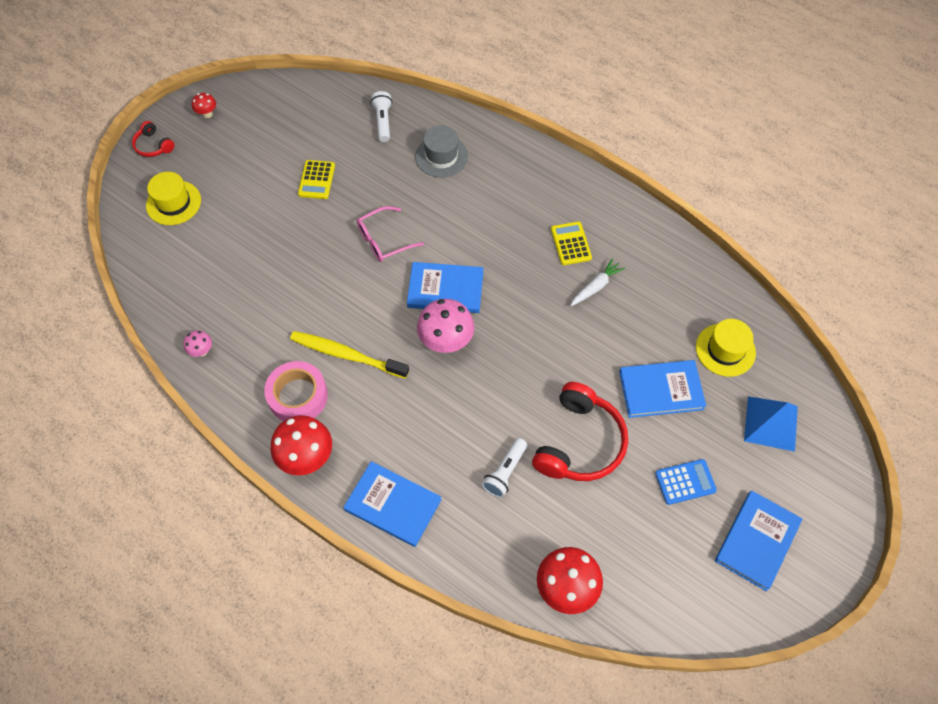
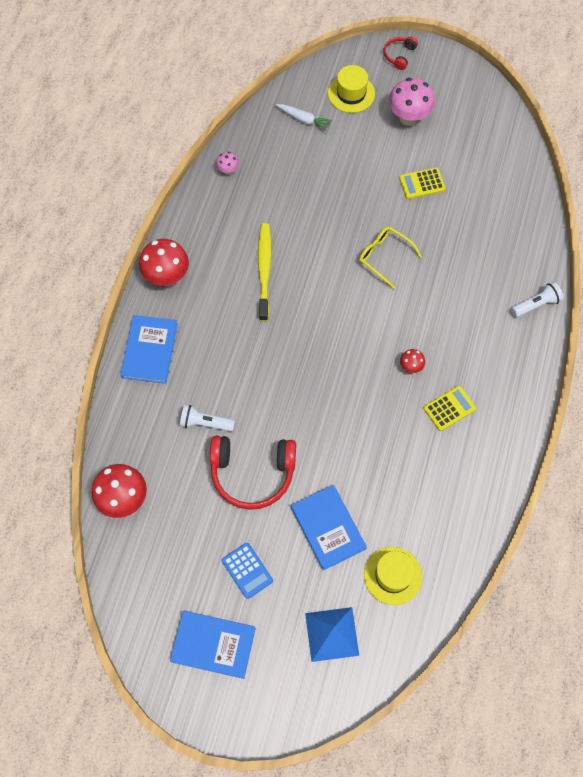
camera: 70 degrees right, 5 degrees up
red mushroom [192,93,216,118] -> red mushroom moved to [400,349,425,373]
pink tape [264,361,328,421] -> none
pink glasses [357,206,424,262] -> yellow glasses [359,227,422,289]
white flashlight [370,91,392,142] -> white flashlight moved to [511,282,563,317]
blue book [407,262,483,313] -> none
grey hat [415,125,468,178] -> none
pink mushroom [417,299,475,353] -> pink mushroom moved to [389,78,435,126]
white carrot [570,258,625,306] -> white carrot moved to [276,104,332,131]

